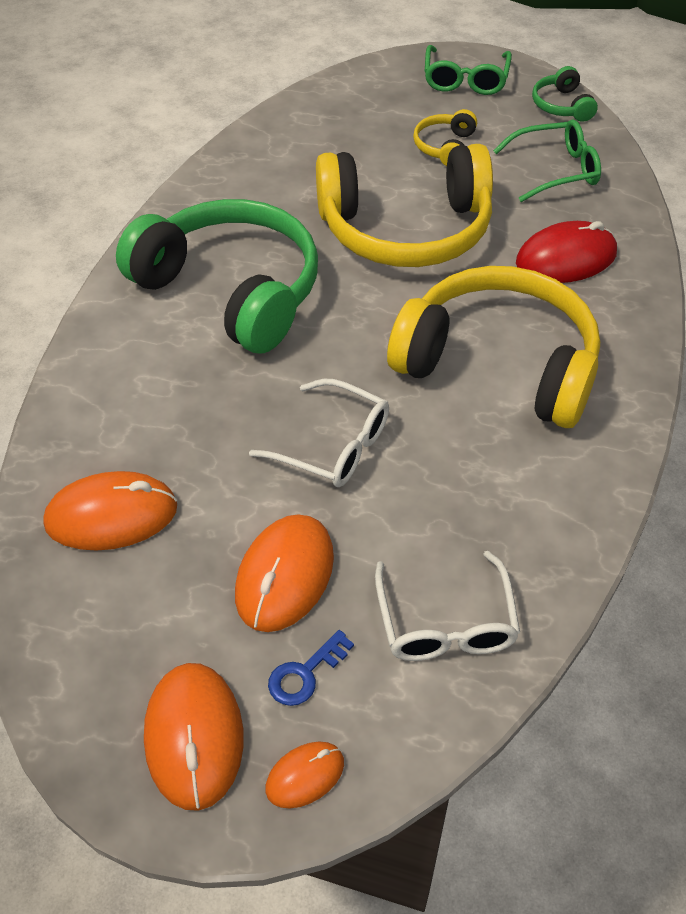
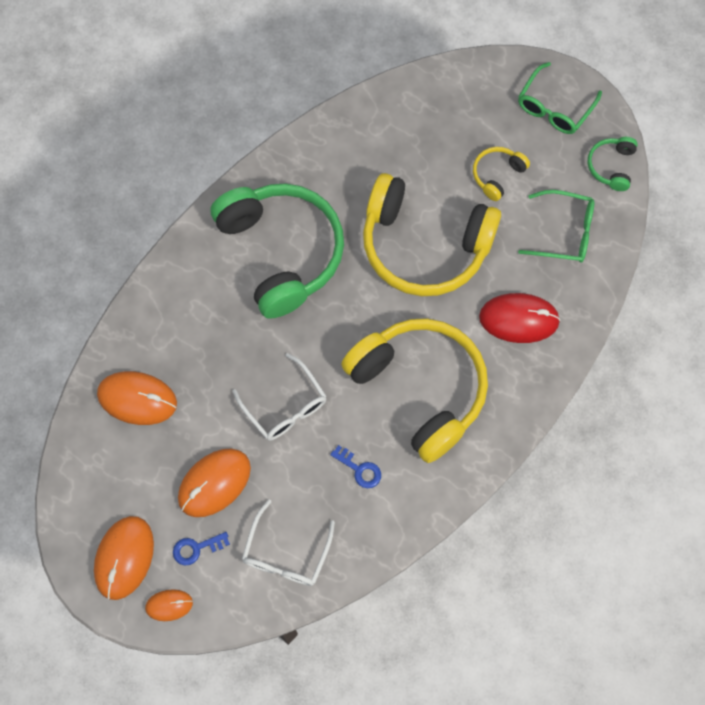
camera: 25 degrees right, 20 degrees up
none -> blue key [330,445,381,488]

